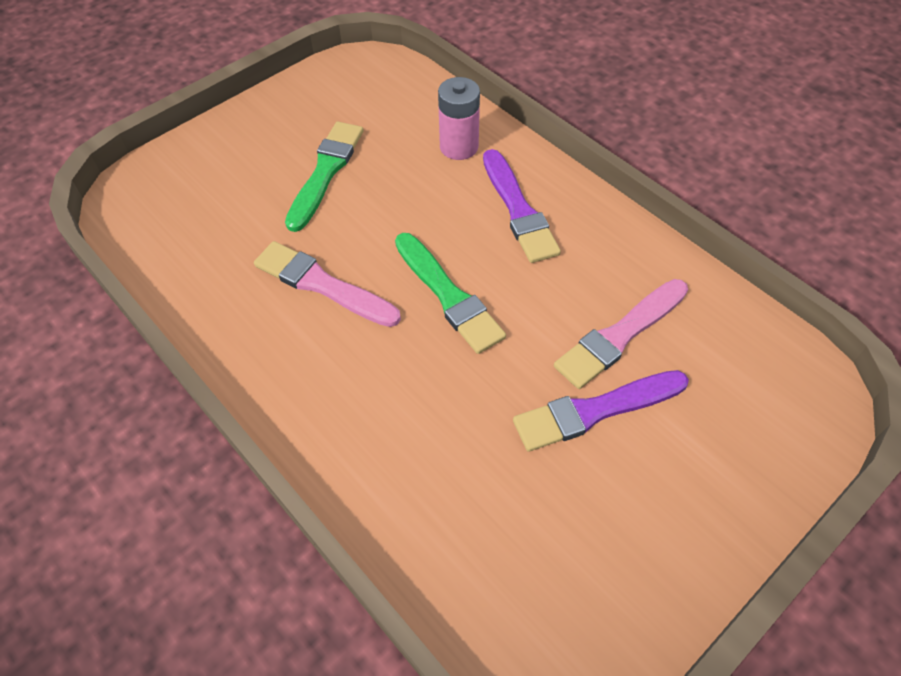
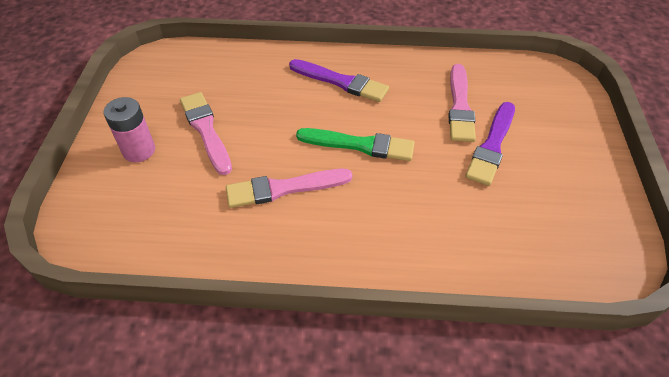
camera: 45 degrees left, 5 degrees down
green brush [285,122,363,232] -> pink brush [180,92,232,175]
pink battery [438,77,480,160] -> pink battery moved to [104,97,155,162]

